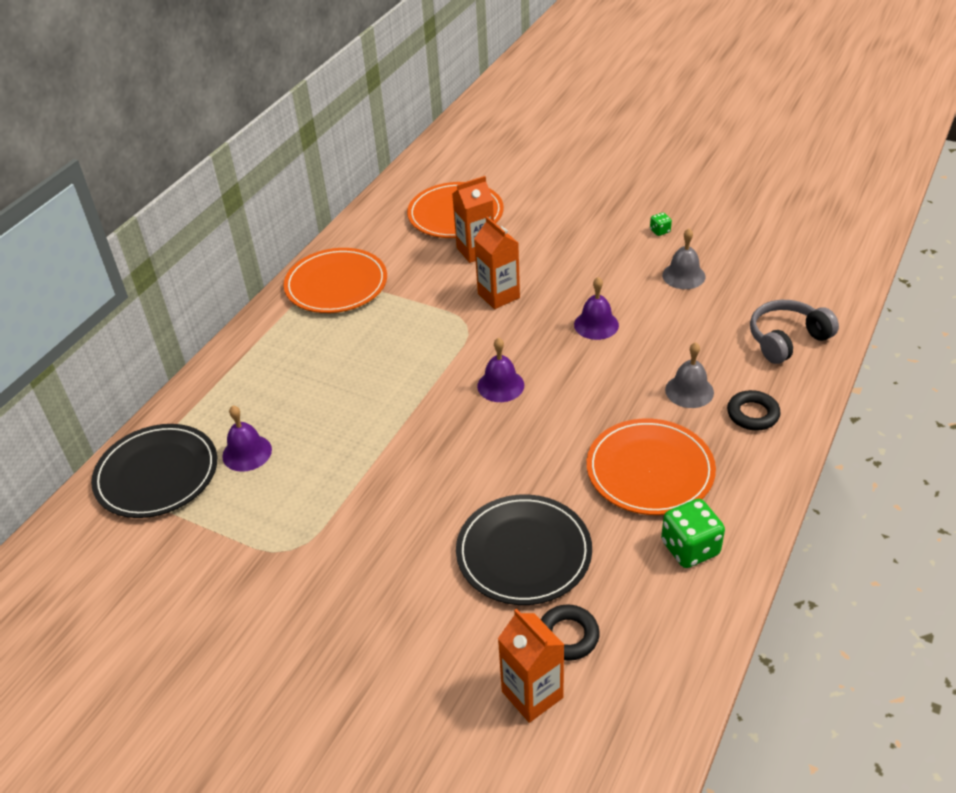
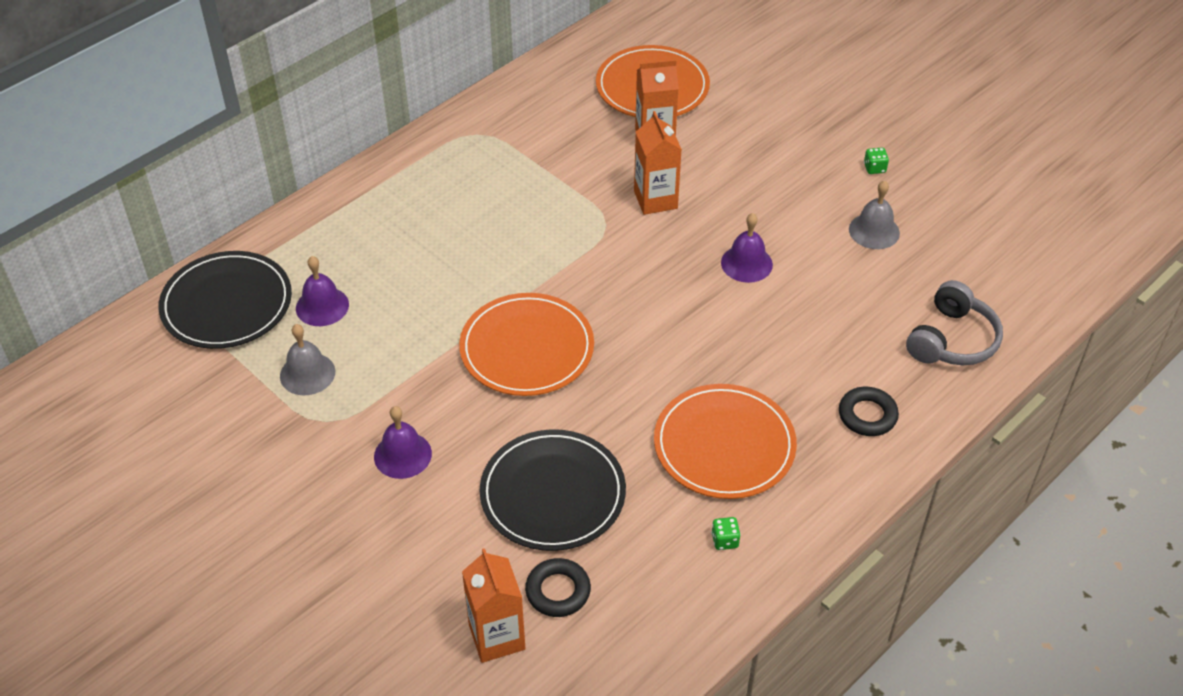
camera: 15 degrees right, 5 degrees up
orange plate [284,248,387,313] -> orange plate moved to [459,293,594,396]
purple bell [477,338,524,402] -> purple bell moved to [374,406,432,479]
green dice [661,499,725,568] -> green dice [711,517,741,550], size x0.48
grey bell [665,342,714,408] -> grey bell moved to [280,324,335,395]
grey headphones [750,300,839,364] -> grey headphones turned 135 degrees clockwise [906,280,1003,365]

